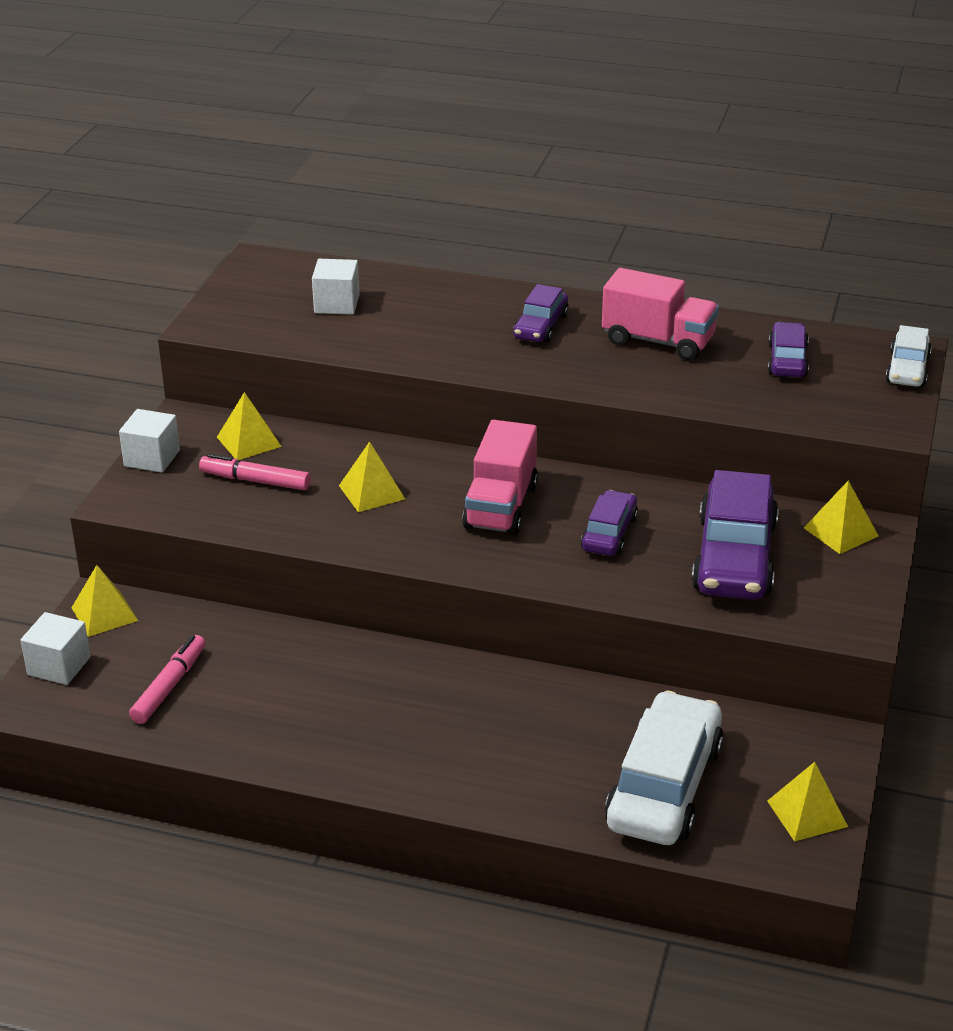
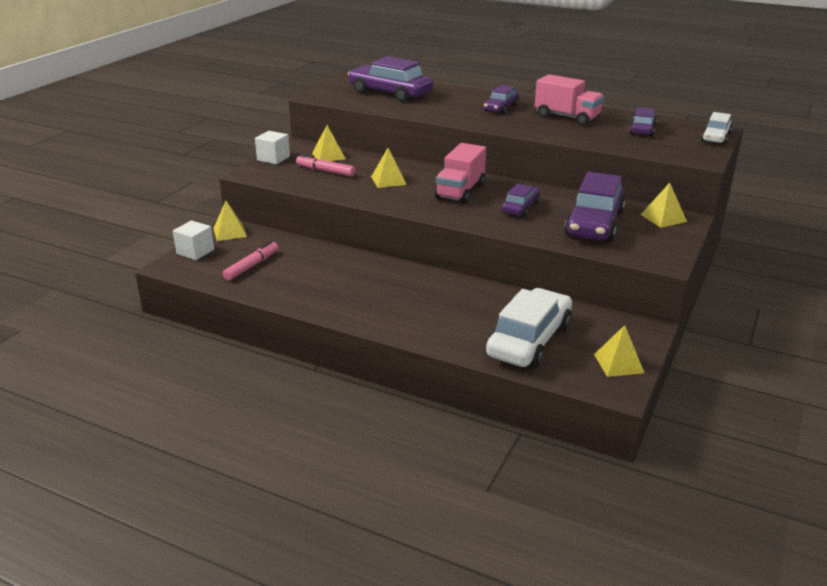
camera: 10 degrees right, 5 degrees down
white cube [312,259,360,315] -> purple car [348,56,433,103]

